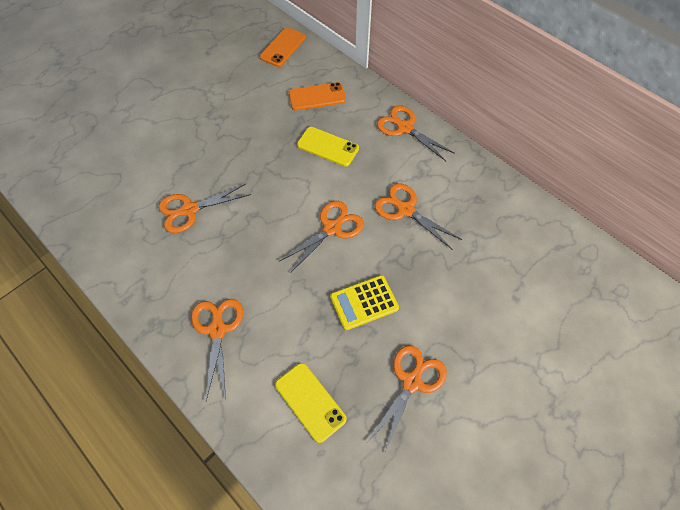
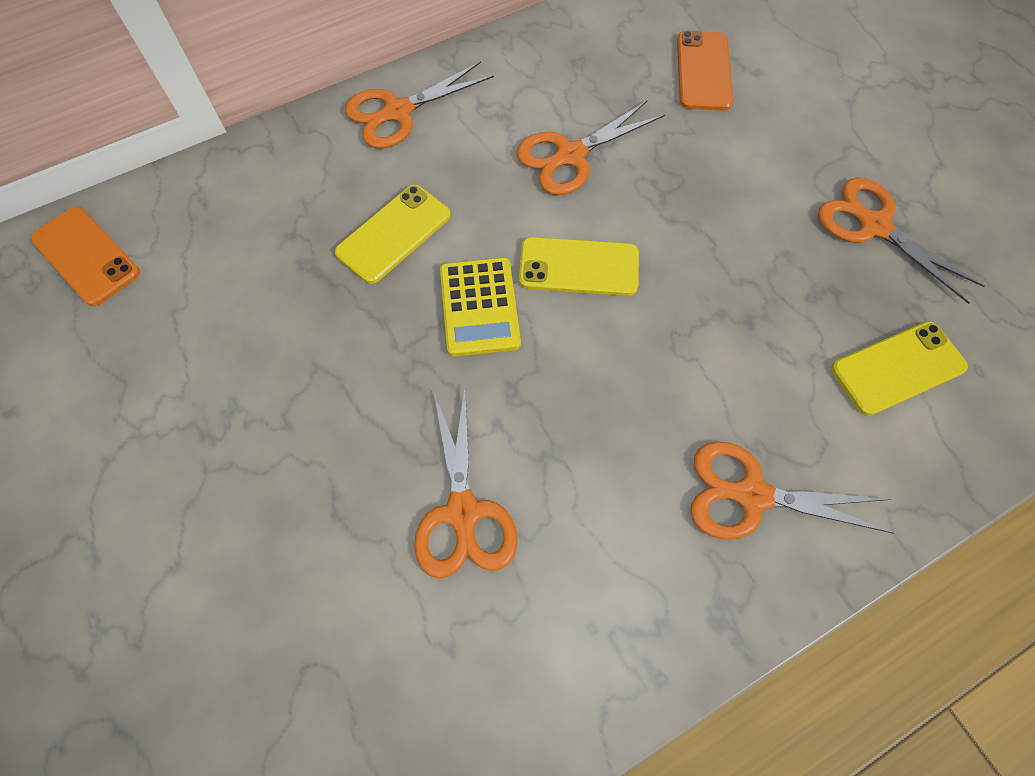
camera: 75 degrees left, 5 degrees up
orange scissors [279,201,364,273] -> yellow phone [519,237,639,296]
orange phone [289,82,346,110] -> orange phone moved to [677,30,733,111]
yellow calculator [330,275,399,330] -> yellow calculator moved to [440,257,521,357]

